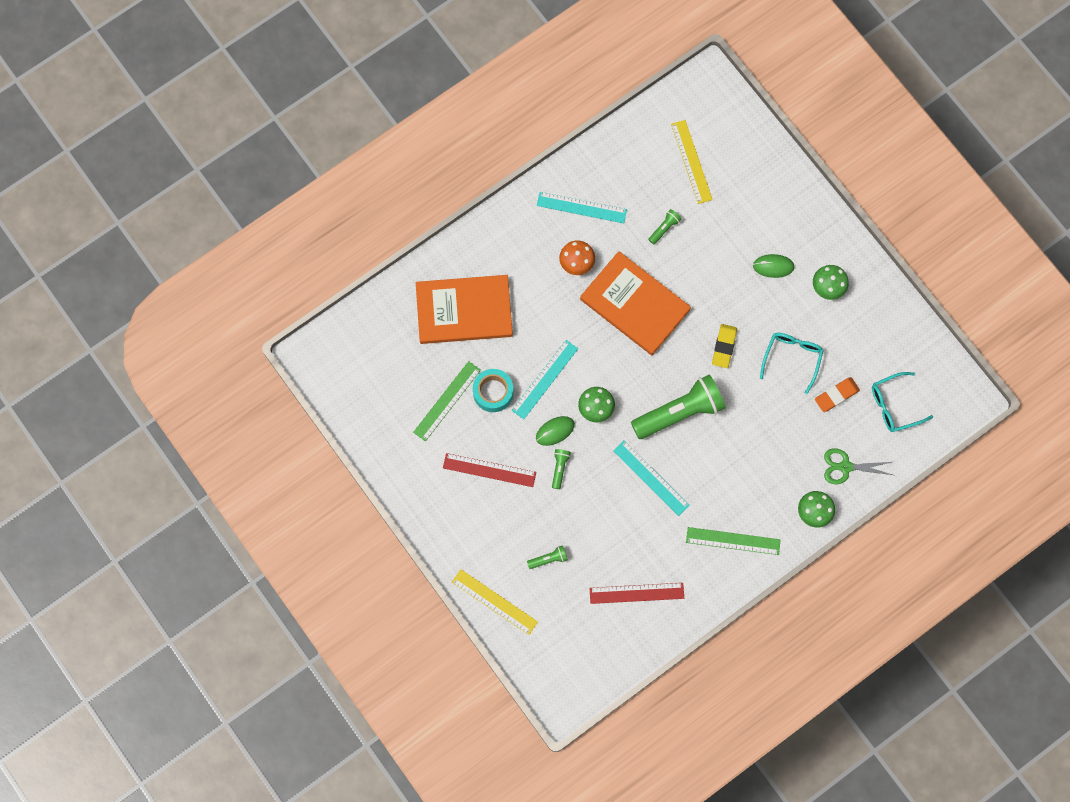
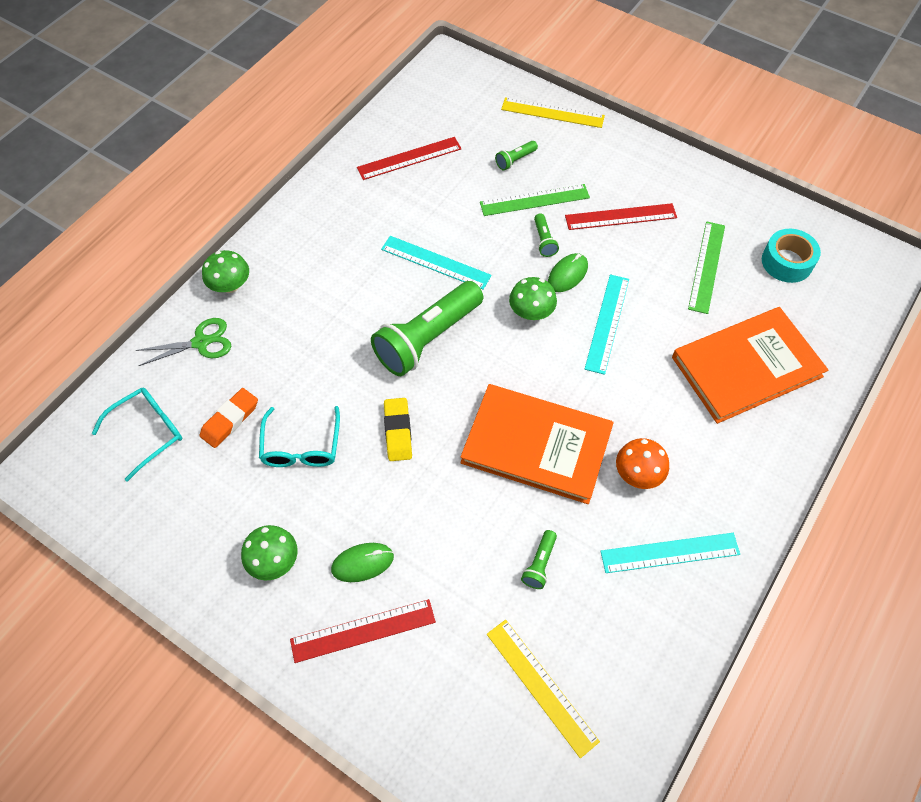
camera: 160 degrees right, 15 degrees down
turquoise tape [473,369,514,412] -> turquoise tape moved to [762,229,821,283]
green ruler [686,527,781,555] -> green ruler moved to [480,184,590,216]
none -> red ruler [290,599,436,663]

